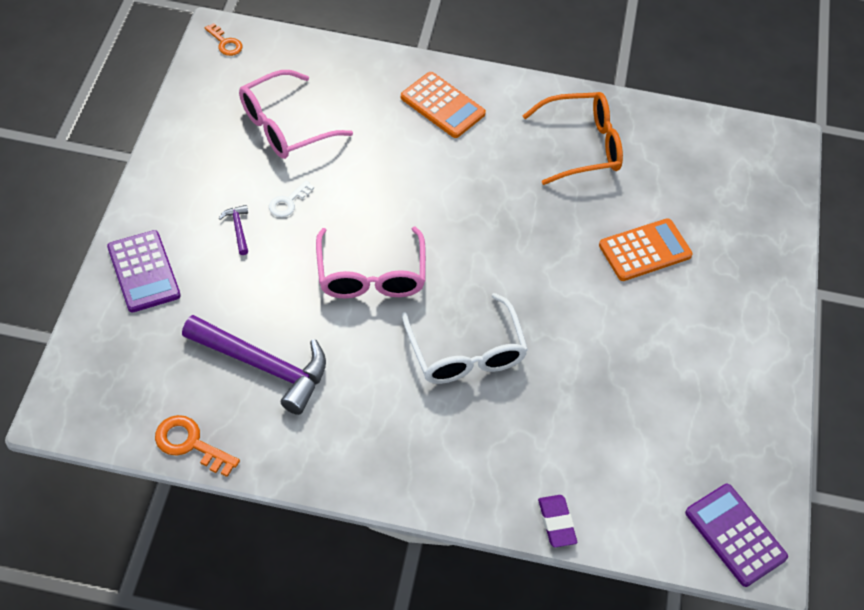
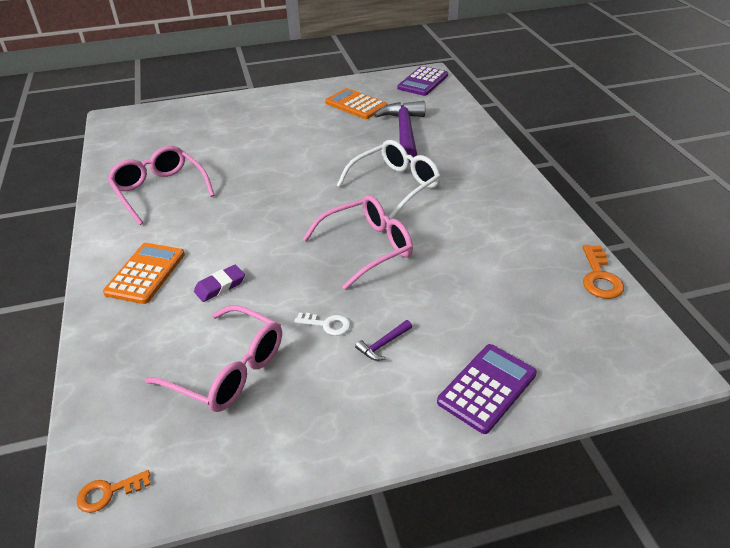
camera: 110 degrees left, 15 degrees down
purple hammer [182,315,326,415] -> purple hammer moved to [374,101,425,163]
orange key [205,23,242,56] -> orange key turned 135 degrees counterclockwise [77,470,151,513]
orange glasses [523,92,623,185] -> pink glasses [107,146,214,225]
purple eraser [538,495,577,548] -> purple eraser moved to [194,265,245,302]
orange calculator [599,218,693,281] -> orange calculator moved to [325,88,387,119]

